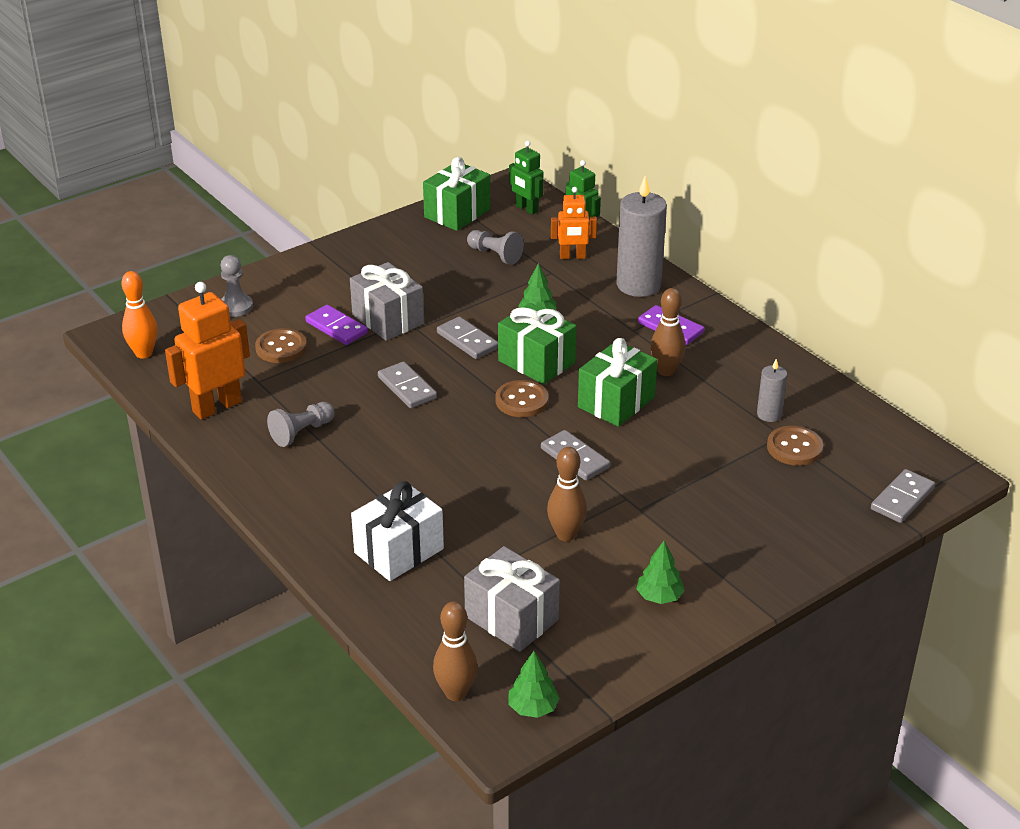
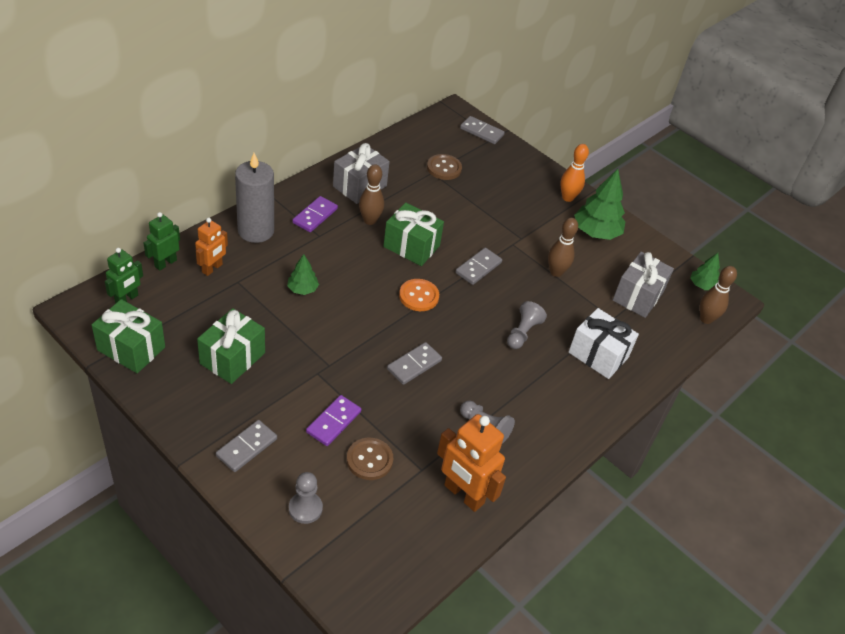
camera: 105 degrees left, 10 degrees up
orange bowling pin [121,271,158,358] -> orange bowling pin moved to [560,144,589,202]
grey gift [350,262,424,341] -> grey gift moved to [333,143,390,204]
grey domino [437,316,498,359] -> grey domino moved to [216,420,277,472]
grey pawn [467,230,524,265] -> grey pawn moved to [507,301,547,349]
brown button [496,380,549,417] -> orange button [399,279,439,311]
green gift [498,303,576,384] -> green gift moved to [197,308,265,384]
orange robot [551,187,597,259] -> orange robot turned 45 degrees clockwise [195,218,228,276]
green tree [636,541,685,604] -> green tree [574,169,625,240], size x1.82
grey candle [757,359,787,422] -> none

